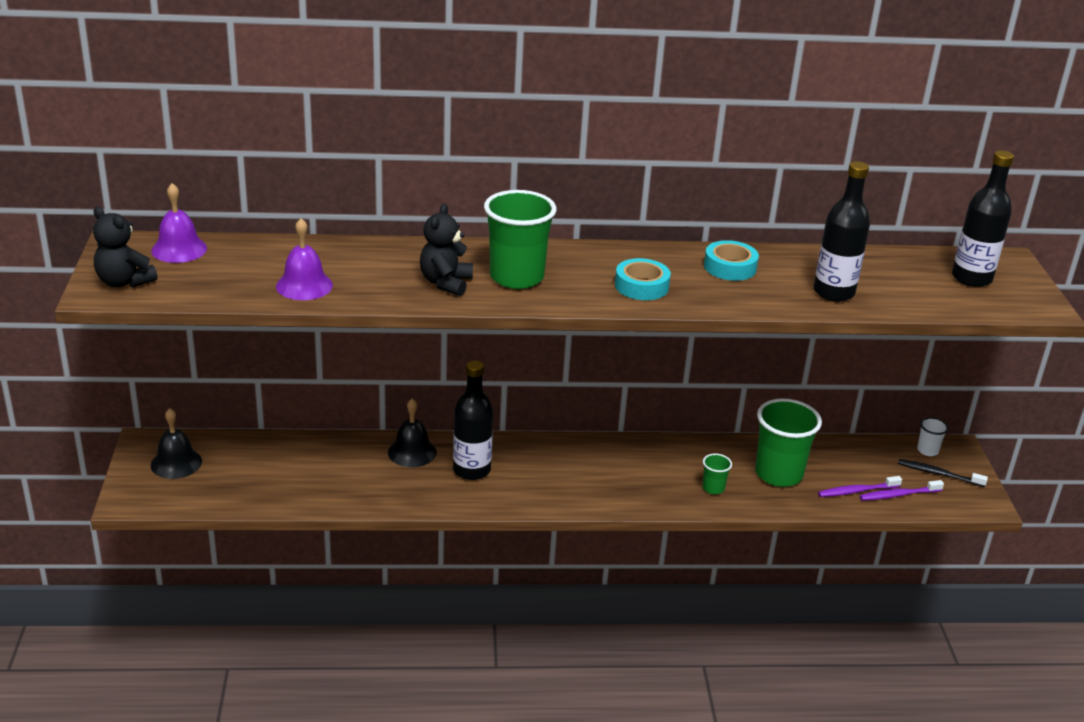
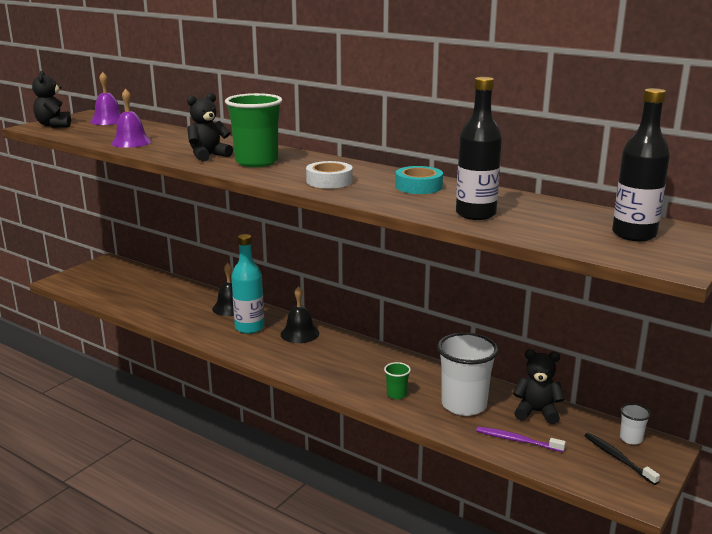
camera: 40 degrees right, 10 degrees down
black bell [151,408,202,479] -> black bell moved to [281,286,319,343]
black bottle [453,360,493,480] -> turquoise bottle [232,234,264,334]
turquoise tape [615,258,671,300] -> white tape [306,161,352,188]
green cup [755,398,822,487] -> white cup [437,333,498,416]
purple toothbrush [860,480,944,501] -> none
none -> black teddy bear [513,349,565,424]

